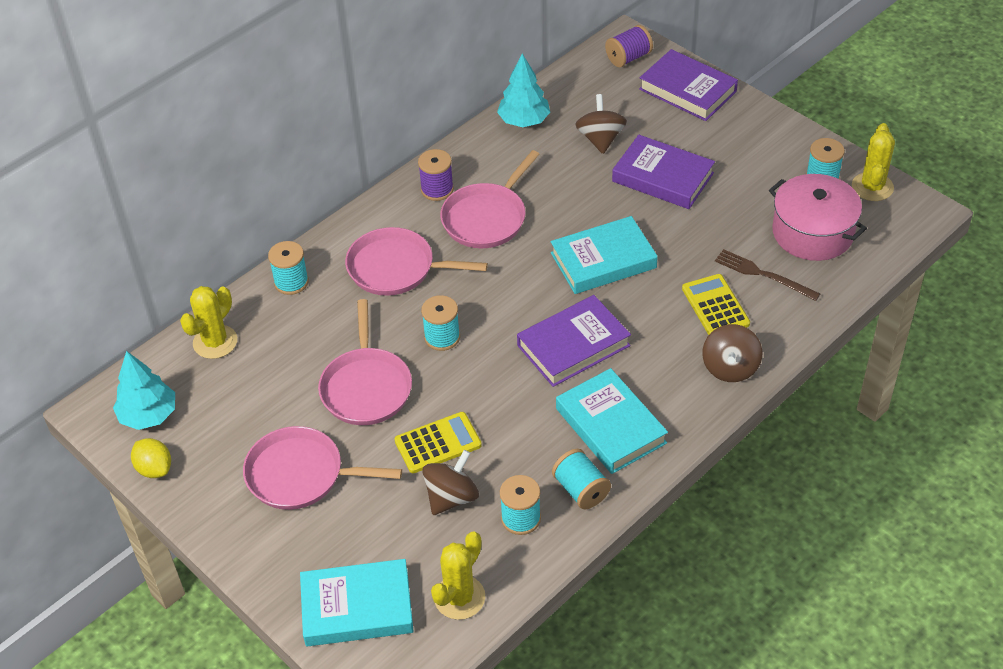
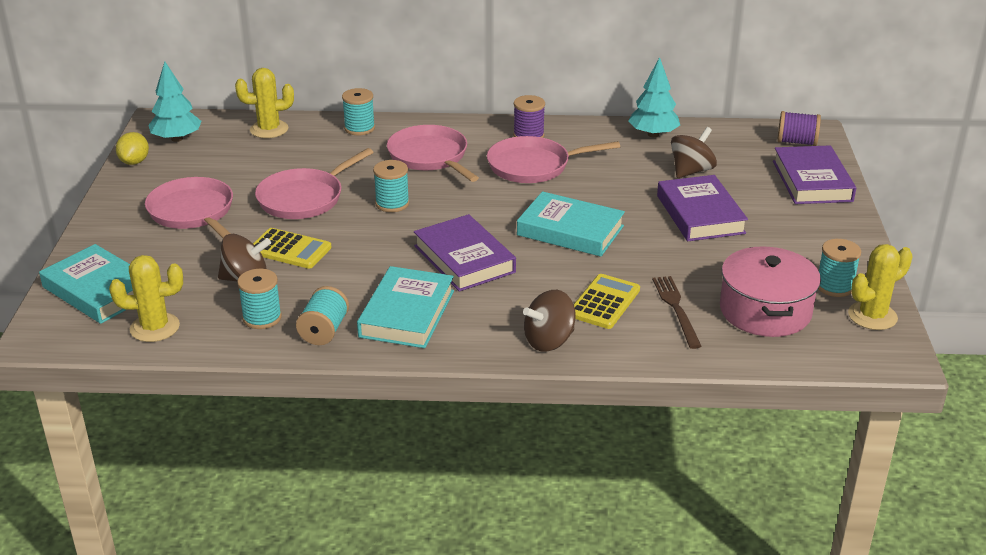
camera: 45 degrees right, 15 degrees down
purple book [517,295,631,387] -> purple book turned 45 degrees clockwise [414,214,516,292]

